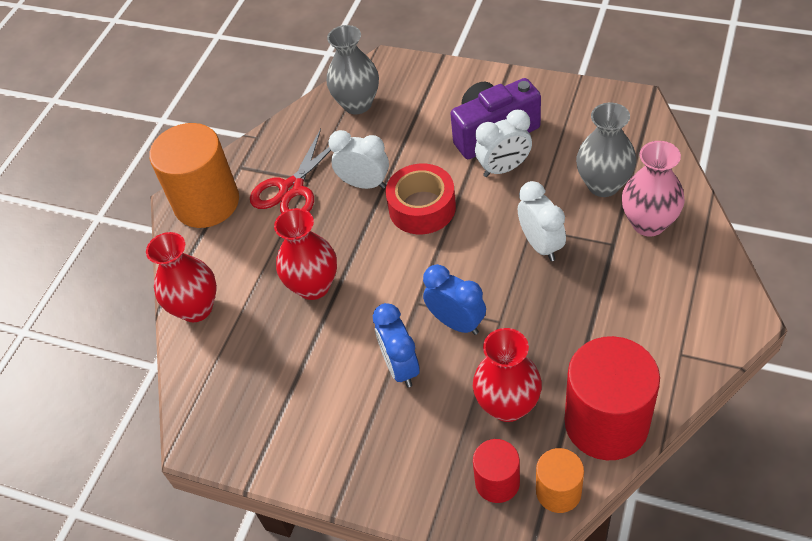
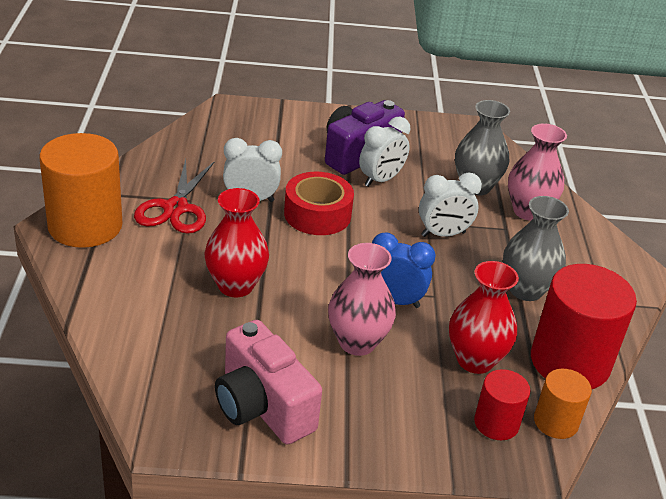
camera: 30 degrees left, 15 degrees down
red vase [146,232,217,322] -> none
grey vase [327,25,379,114] -> grey vase moved to [503,196,569,301]
blue clock [373,303,420,387] -> pink vase [328,243,396,356]
white clock [518,181,566,261] -> white clock turned 120 degrees clockwise [419,173,482,237]
none -> pink camera [215,320,322,445]

